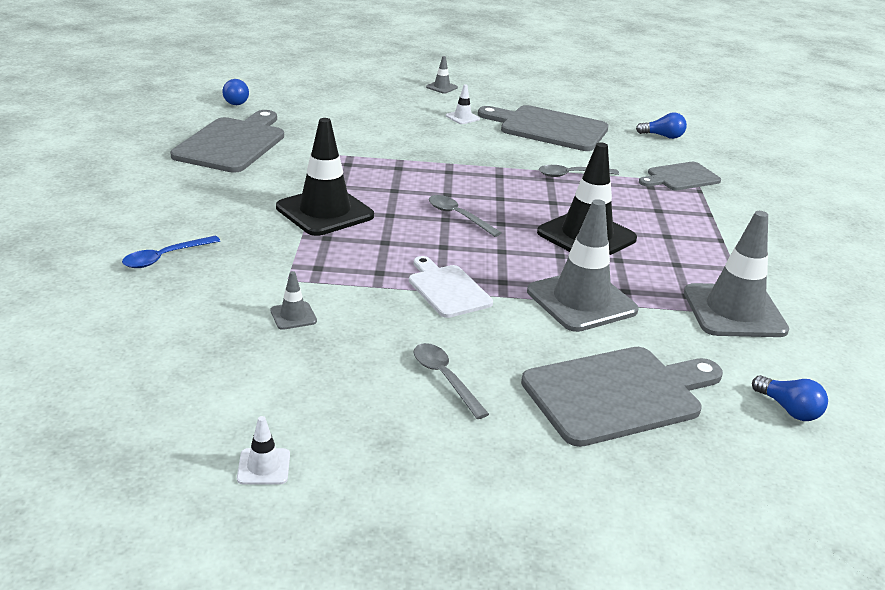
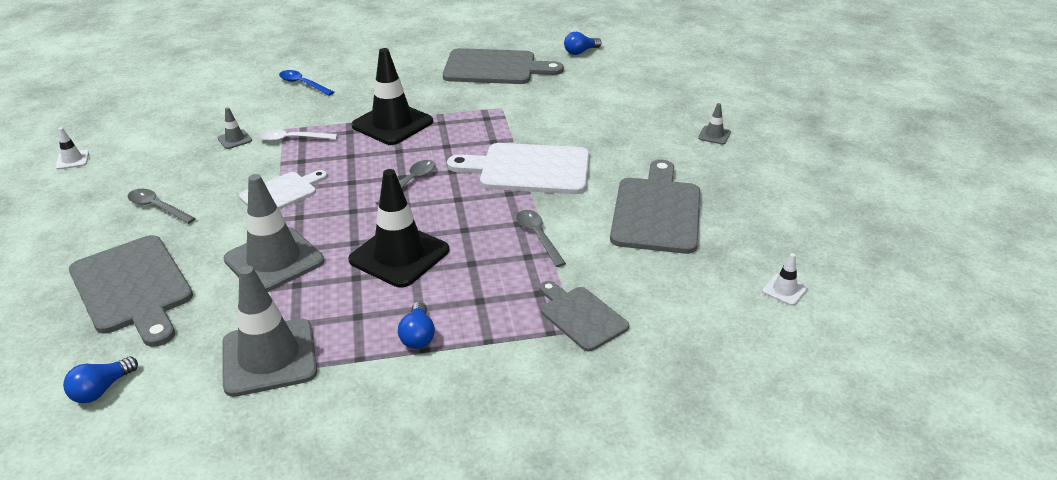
camera: 80 degrees right, 5 degrees up
grey spoon [413,343,489,419] -> grey spoon turned 105 degrees counterclockwise [128,189,196,224]
white traffic cone [446,84,480,124] -> white traffic cone moved to [762,253,808,306]
blue light bulb [636,112,687,139] -> blue light bulb moved to [398,302,435,349]
none -> white spoon [258,129,337,142]
none -> white cutting board [447,143,590,194]

